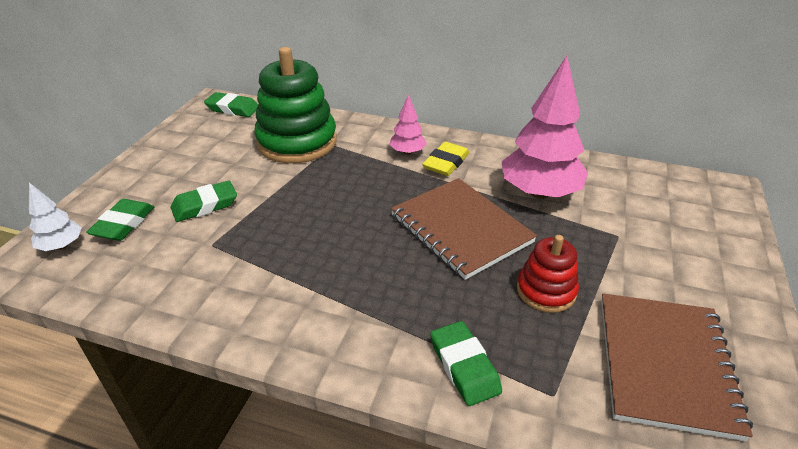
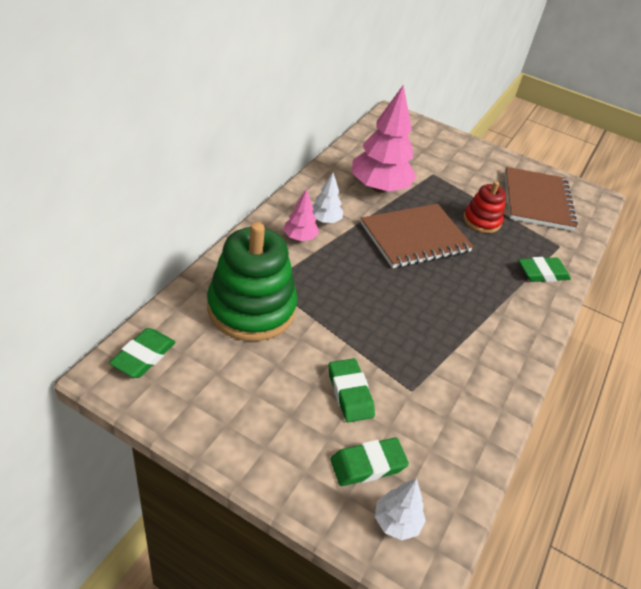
camera: 85 degrees left, 5 degrees up
green eraser [86,199,154,241] -> green eraser turned 45 degrees counterclockwise [330,438,409,486]
yellow eraser [422,142,470,176] -> white tree [312,173,343,223]
brown notebook [601,293,753,441] -> brown notebook turned 75 degrees clockwise [505,167,578,231]

